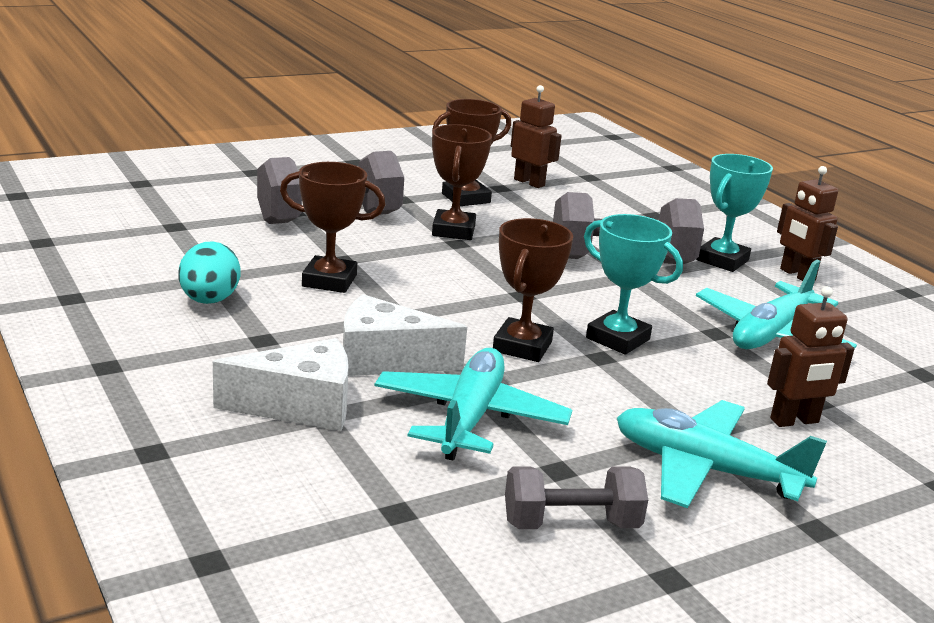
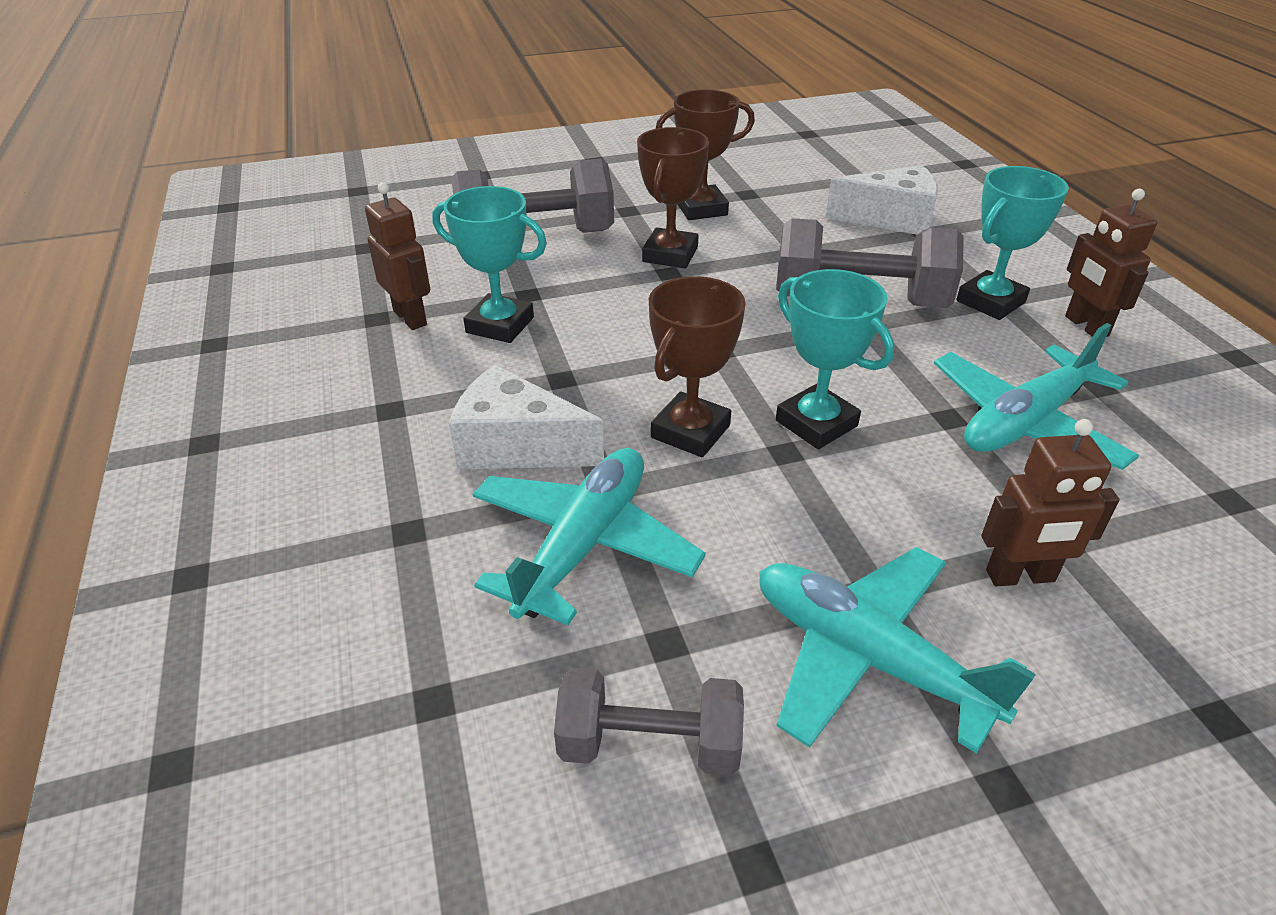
camera: 15 degrees right, 15 degrees up
turquoise egg [179,241,241,304] -> none
white cheese [213,338,349,431] -> white cheese moved to [825,165,938,235]
brown trophy [280,162,385,293] -> turquoise trophy [432,186,547,343]
brown robot [511,85,562,188] -> brown robot moved to [365,182,430,330]

